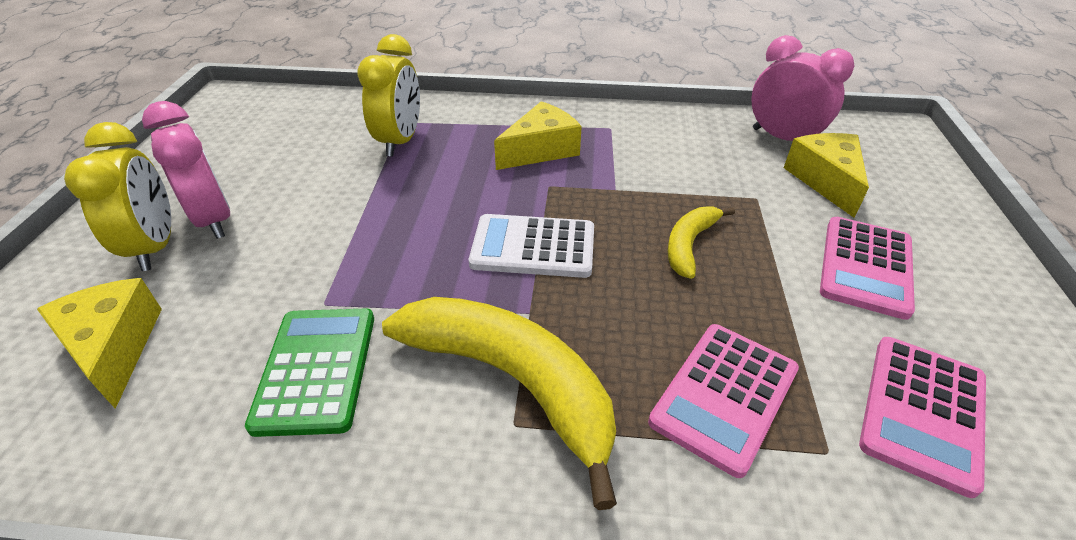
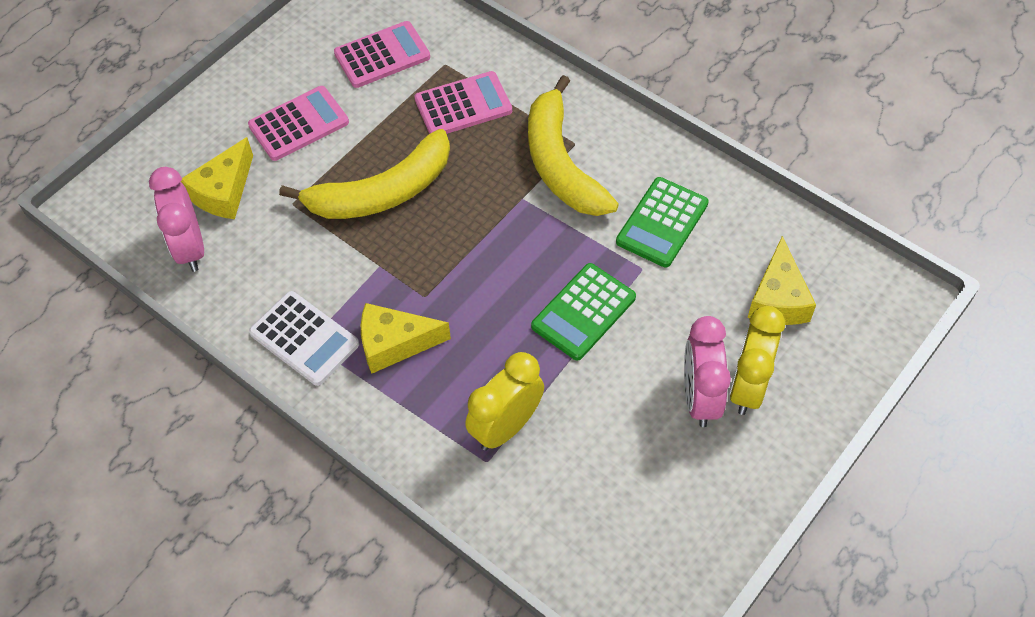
camera: 145 degrees left, 15 degrees up
white calculator [469,214,594,278] -> white calculator moved to [249,291,359,386]
yellow banana [667,207,735,279] -> yellow banana [279,129,450,219], size x1.95
none -> green calculator [531,263,636,361]

